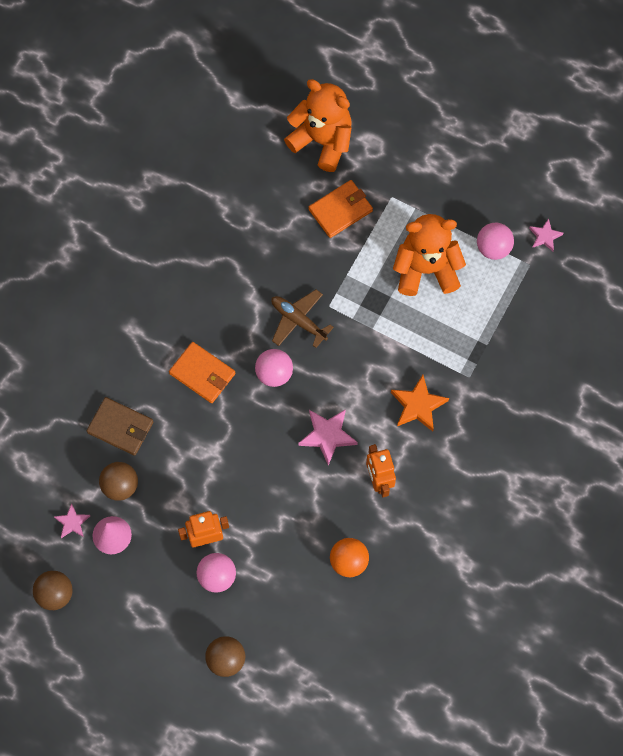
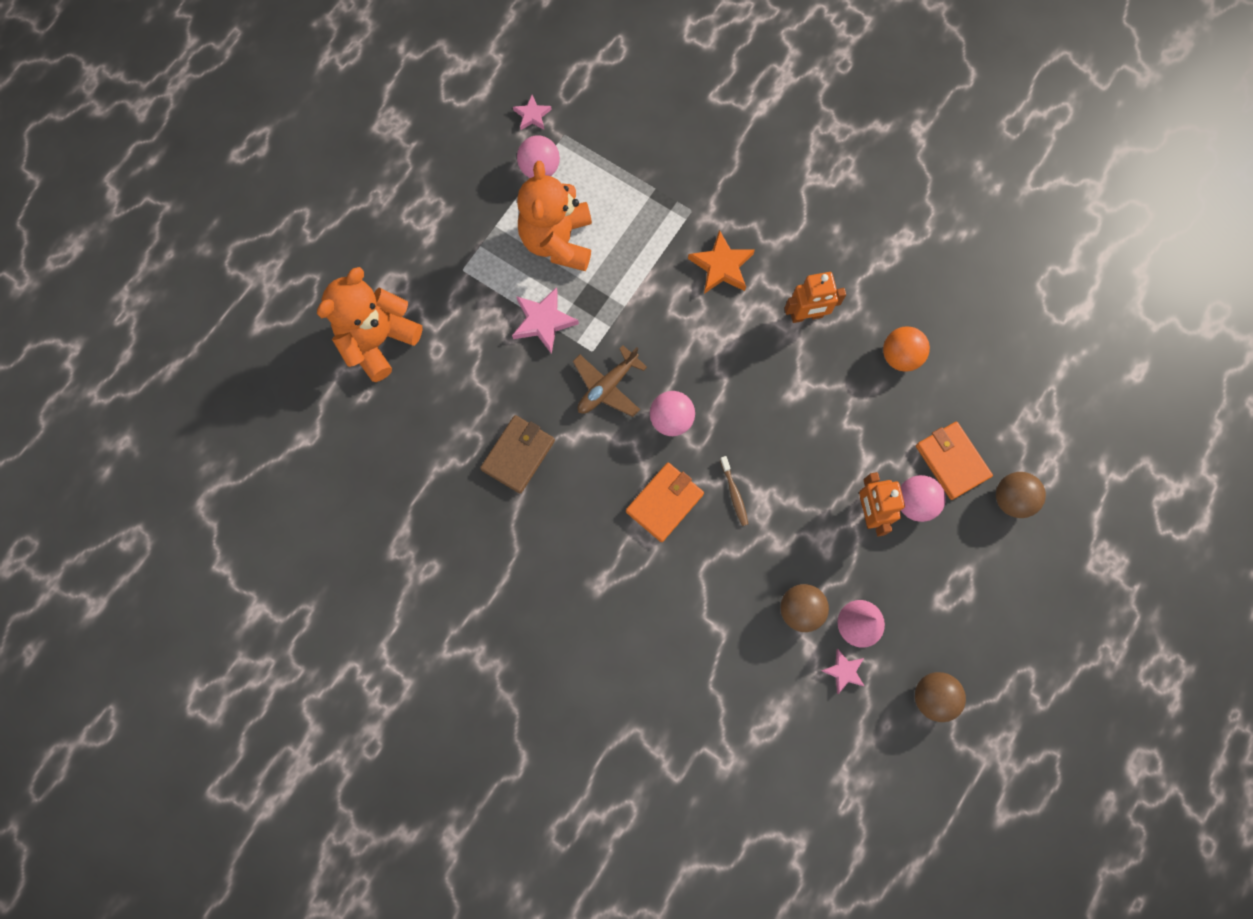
camera: 85 degrees left, 5 degrees up
brown wallet [87,397,153,456] -> brown wallet moved to [480,415,555,494]
pink star [298,409,358,465] -> pink star moved to [512,287,579,354]
orange wallet [309,180,373,238] -> orange wallet moved to [916,422,993,500]
none -> brown toothbrush [720,456,748,526]

